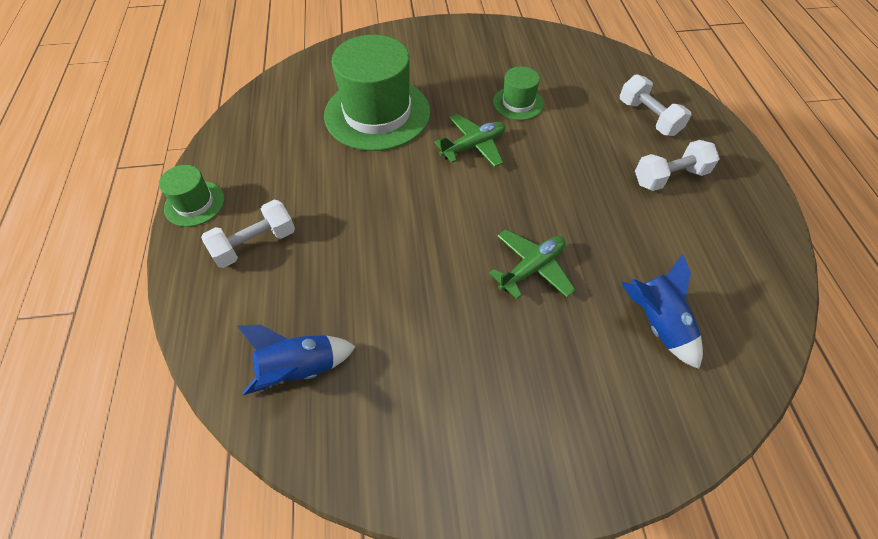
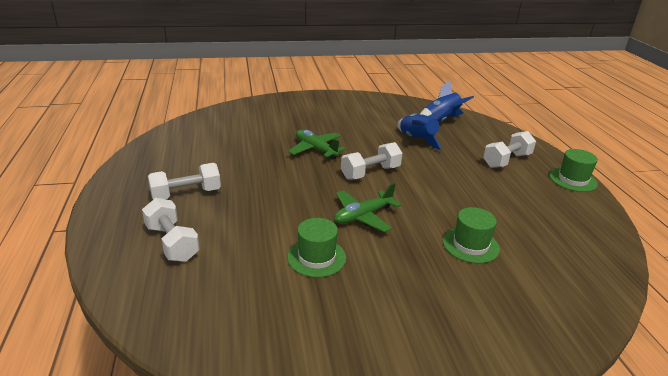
camera: 175 degrees right, 25 degrees down
green hat [324,35,430,151] -> green hat [443,207,500,263], size x0.49
green plane [489,229,575,299] -> green plane turned 90 degrees clockwise [288,130,346,160]
blue rocket [621,254,703,369] -> blue rocket moved to [397,108,451,150]
none -> white dumbbell [341,142,403,180]

